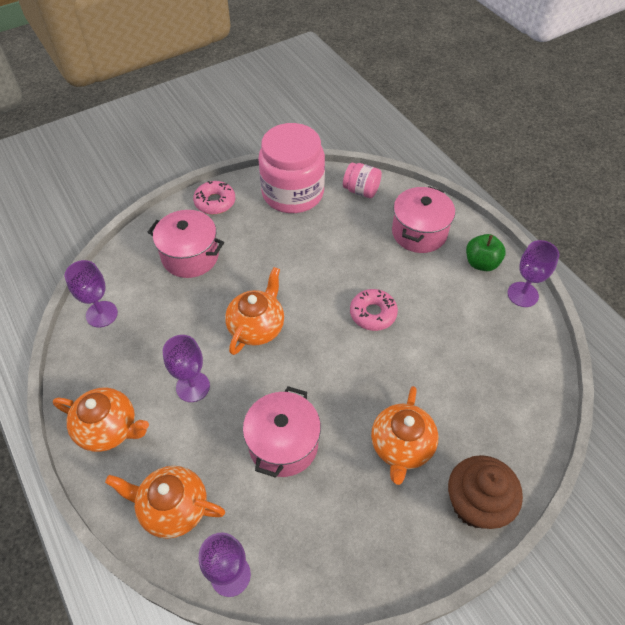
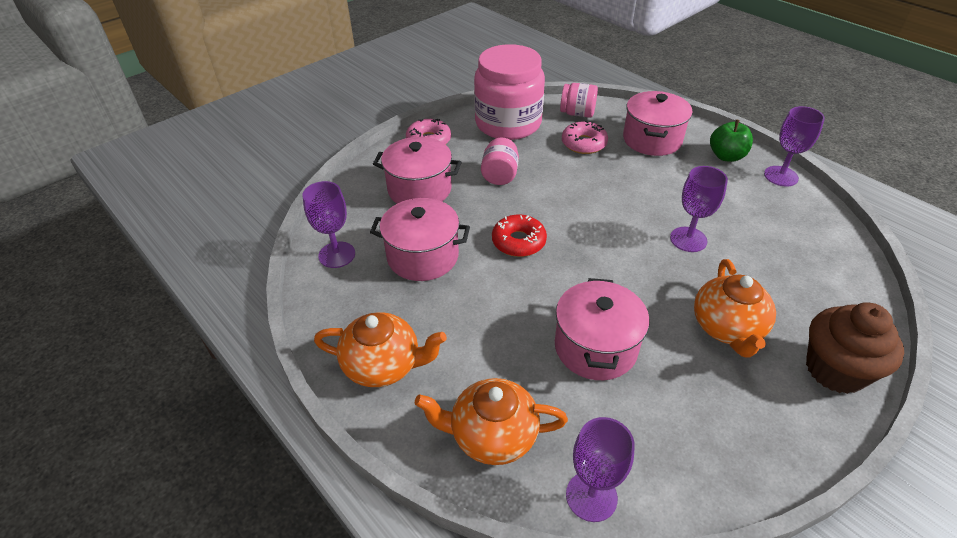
camera: 10 degrees left, 10 degrees down
purple goblet [163,335,210,402] -> purple goblet moved to [670,166,728,252]
orange teapot [225,267,284,355] -> red donut [492,214,547,257]
pink donut [350,289,398,331] -> pink donut moved to [562,121,608,154]
none -> pink pot [370,198,470,281]
none -> pink jar [481,138,519,185]

